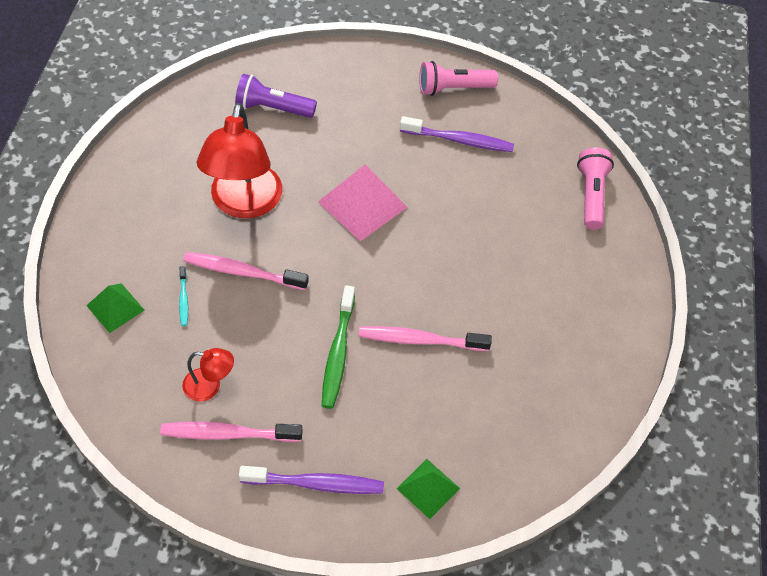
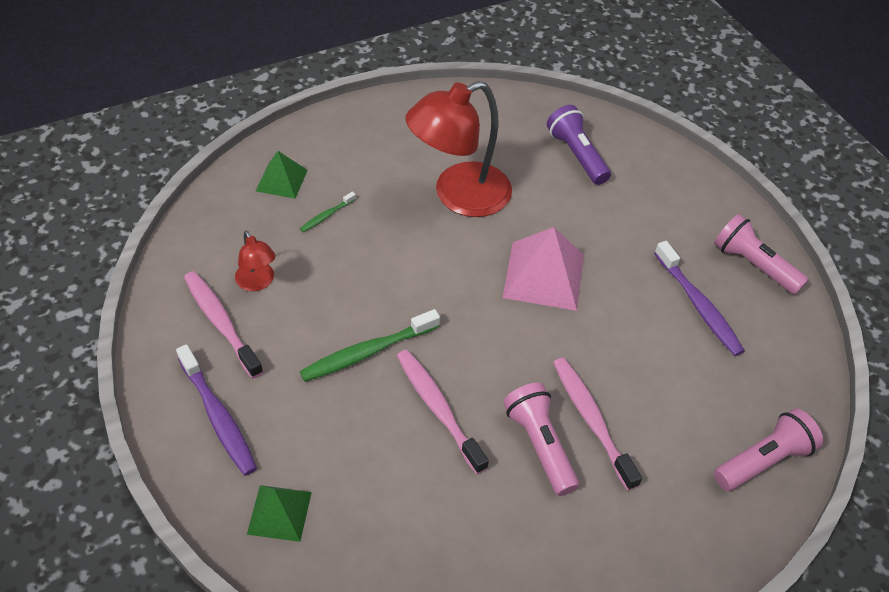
camera: 55 degrees right, 5 degrees down
turquoise toothbrush [179,266,188,326] -> green toothbrush [300,192,356,232]
pink toothbrush [183,252,309,290] -> pink toothbrush moved to [553,358,642,491]
none -> pink flashlight [503,383,579,496]

